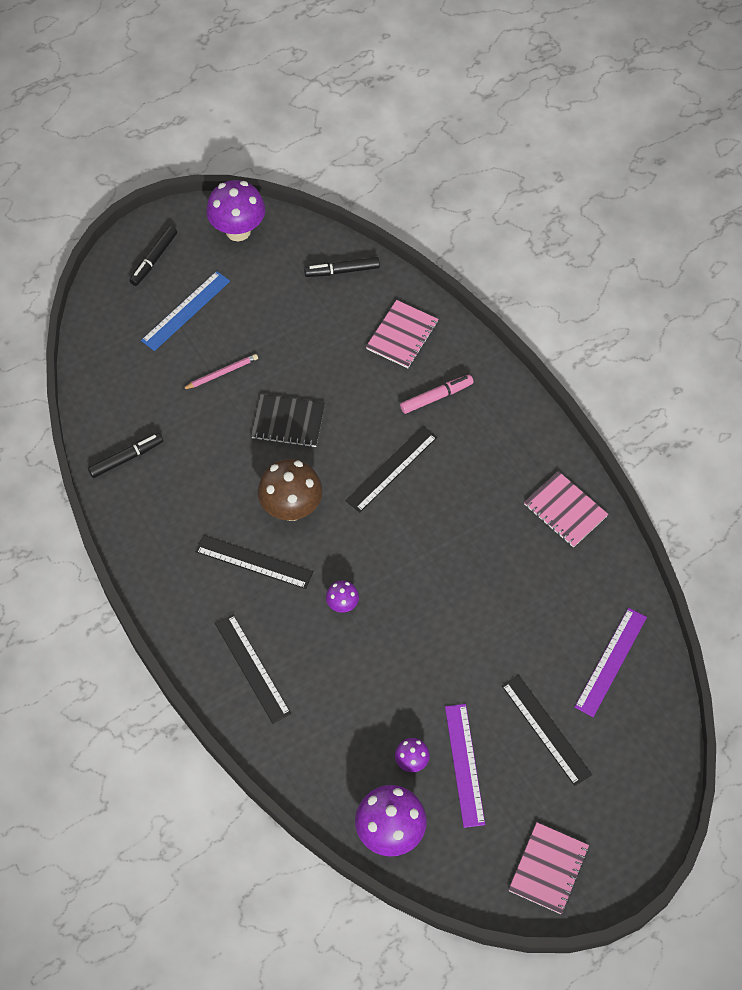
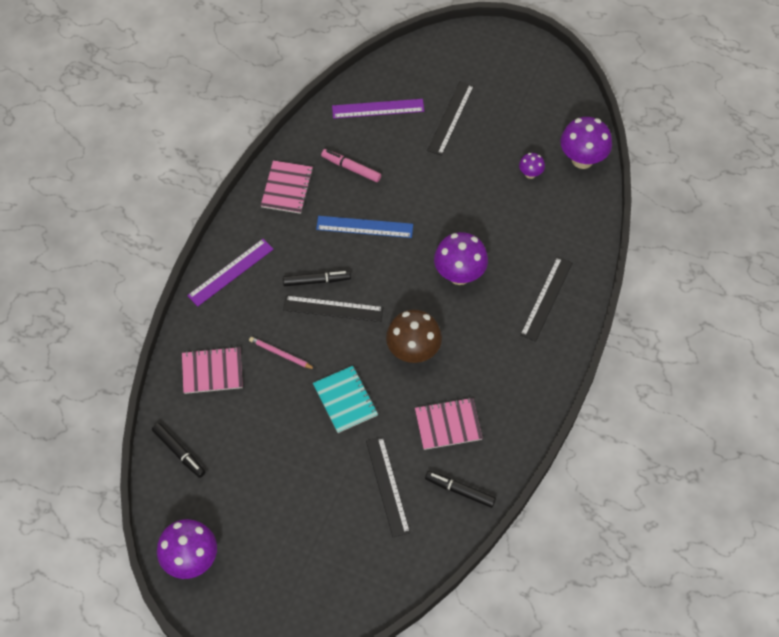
camera: 125 degrees left, 0 degrees up
black marker [129,226,177,286] -> black marker moved to [283,271,351,286]
blue ruler [141,271,230,351] -> blue ruler moved to [316,216,413,238]
pink pencil [182,354,258,390] -> pink pencil moved to [249,337,315,369]
black ruler [195,535,313,589] -> black ruler moved to [366,436,410,537]
black notebook [251,394,325,448] -> turquoise notebook [313,366,378,433]
purple mushroom [326,581,359,613] -> purple mushroom [434,232,488,285], size x1.99
pink marker [400,375,474,414] -> pink marker moved to [321,149,381,182]
purple ruler [445,704,485,828] -> purple ruler moved to [187,239,273,306]
pink notebook [509,822,589,914] -> pink notebook moved to [415,398,483,450]

